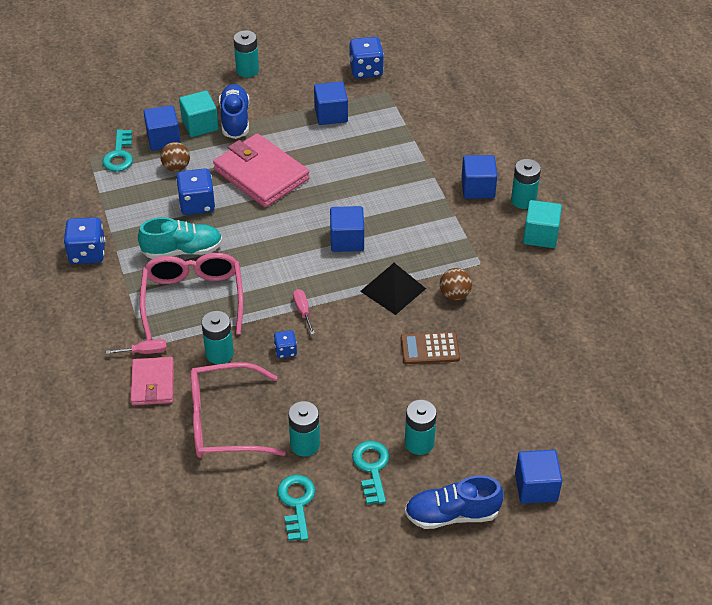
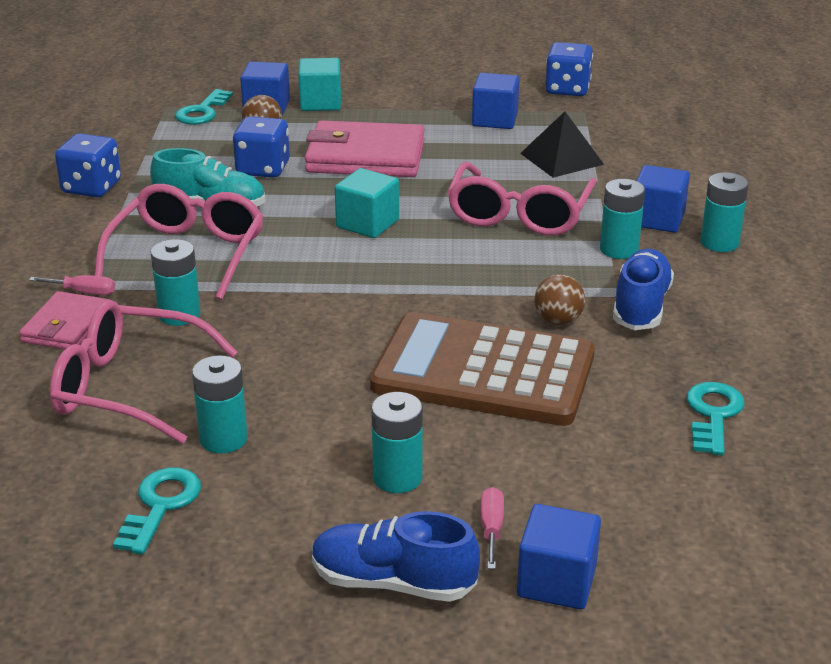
camera: 20 degrees right, 15 degrees down
pink wallet [213,133,309,207] -> pink wallet turned 60 degrees counterclockwise [305,120,425,177]
blue shoe [219,84,249,139] -> blue shoe moved to [613,249,674,330]
turquoise battery [233,30,259,78] -> turquoise battery moved to [600,179,645,259]
blue dice [274,330,297,358] -> none
pink screwdriver [293,289,315,335] -> pink screwdriver moved to [481,487,504,569]
blue cube [330,206,364,252] -> none
turquoise key [352,441,389,504] -> turquoise key moved to [687,382,745,455]
black pyramid [360,263,426,315] -> black pyramid moved to [520,112,604,178]
brown calculator [401,331,460,364] -> brown calculator [370,312,595,426], size x2.25
turquoise cube [523,200,562,248] -> turquoise cube moved to [335,168,399,238]
none -> pink glasses [447,162,597,236]

